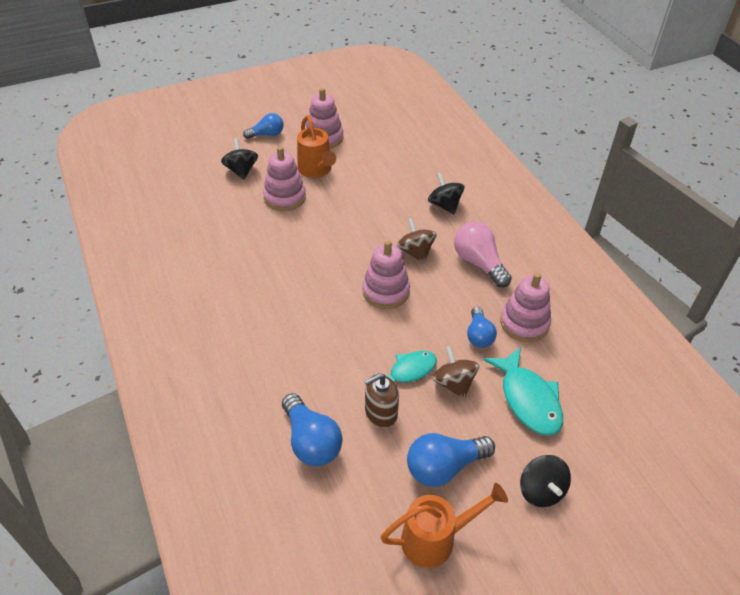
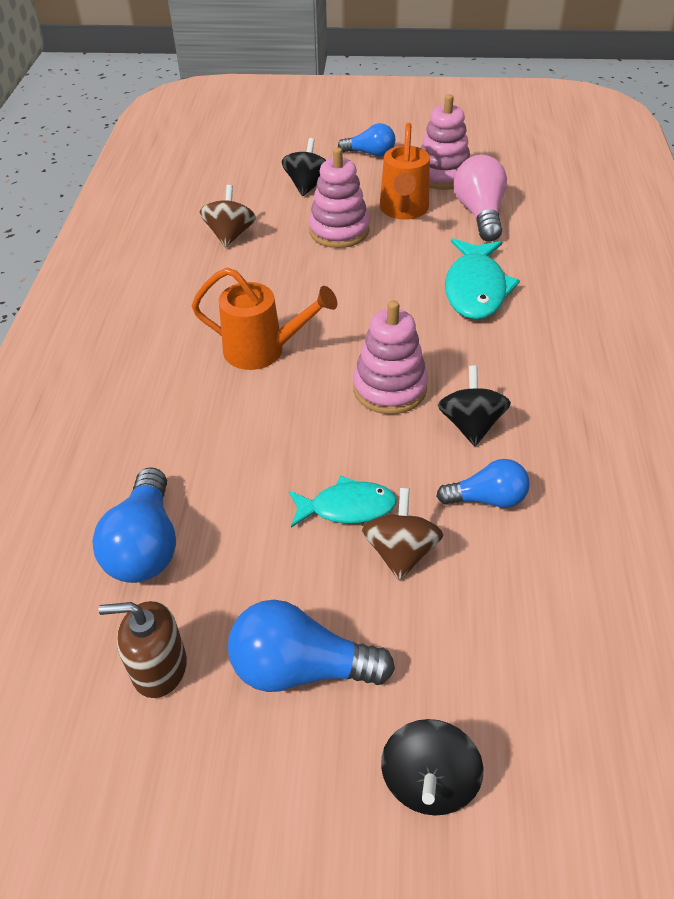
camera: 30 degrees right, 0 degrees up
brown soap dispenser [364,373,399,428] -> brown soap dispenser moved to [99,601,187,698]
orange watering can [381,483,508,568] -> orange watering can moved to [192,268,337,370]
brown spinning top [397,218,436,263] -> brown spinning top moved to [200,185,256,248]
black spinning top [428,173,464,214] -> black spinning top moved to [438,365,511,446]
pink light bulb [454,222,512,287] -> pink light bulb moved to [454,155,507,242]
blue light bulb [467,307,497,348] -> blue light bulb turned 120 degrees counterclockwise [436,459,530,508]
turquoise fish [483,347,563,436] -> turquoise fish moved to [445,238,520,319]
pink stacking toy [500,273,551,342] -> none

